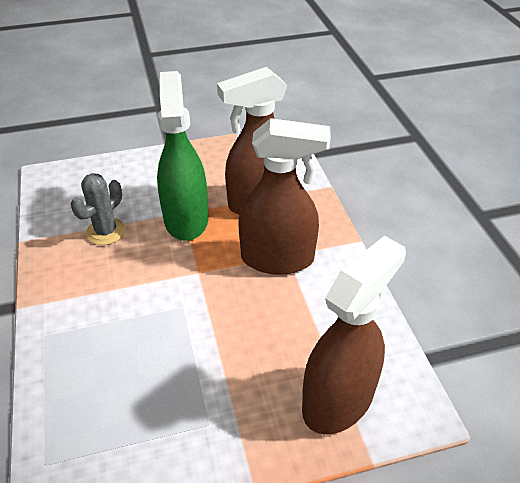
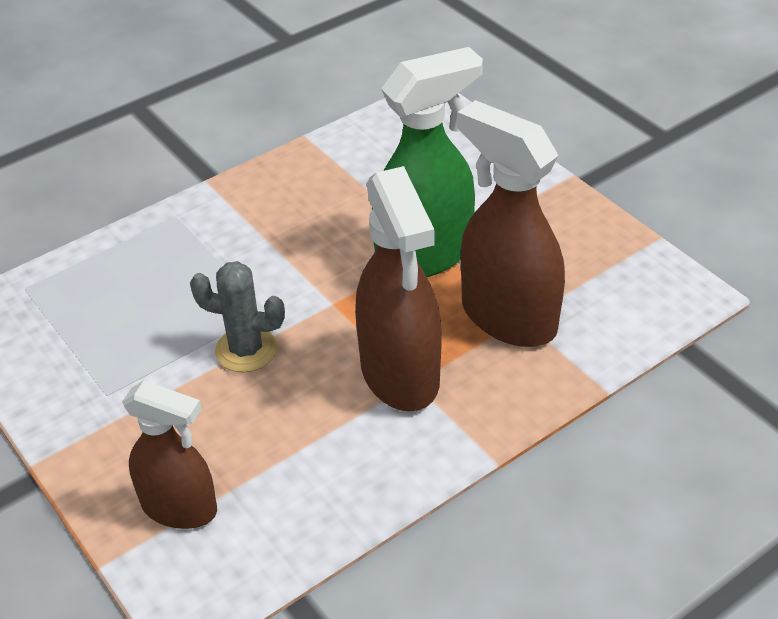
camera: 70 degrees right, 0 degrees up
grey cactus [70,173,126,245] -> grey cactus moved to [190,261,285,372]
brown spray bottle [302,235,406,434] -> brown spray bottle [122,380,217,529], size x0.65

